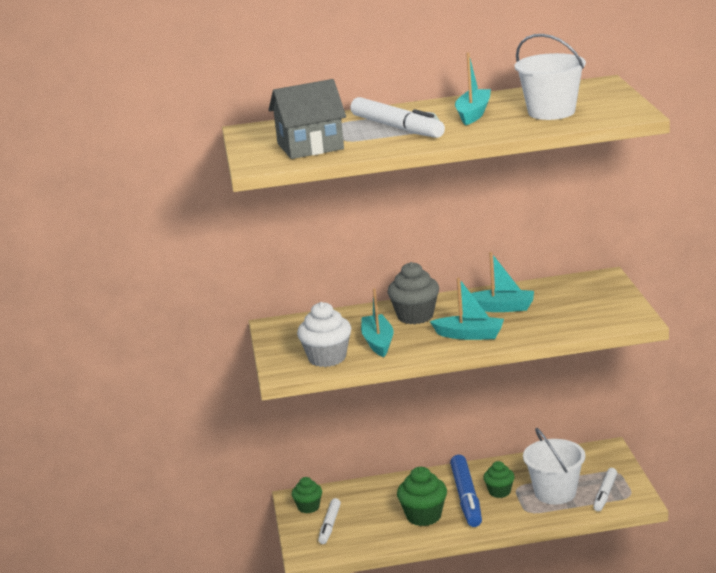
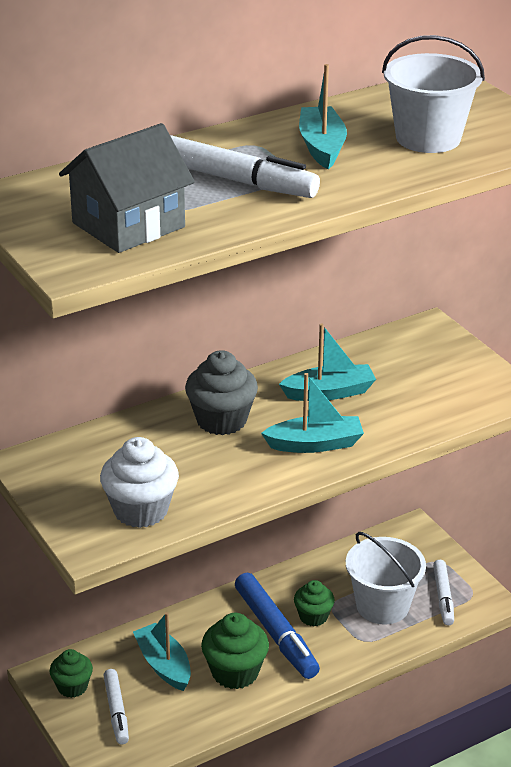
camera: 25 degrees left, 10 degrees up
turquoise boat [361,288,394,357] -> turquoise boat moved to [133,612,191,691]

